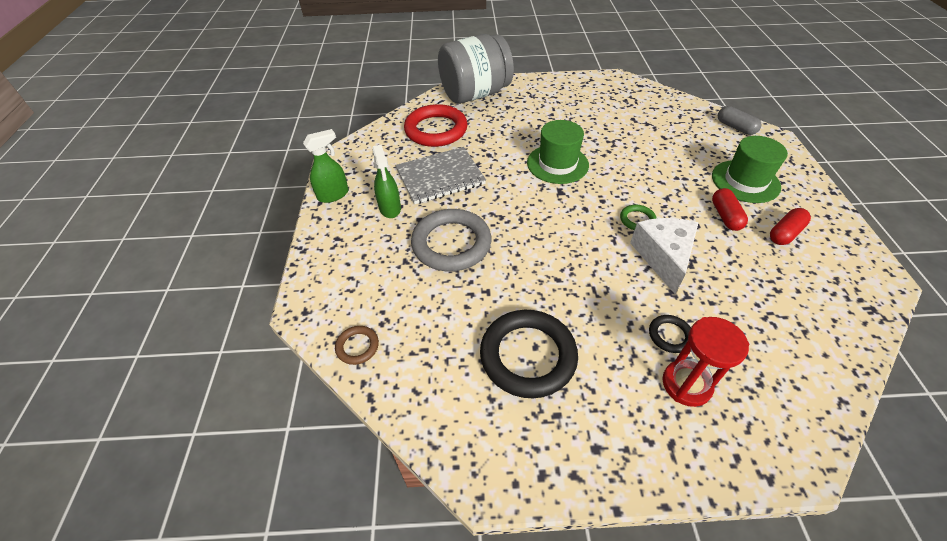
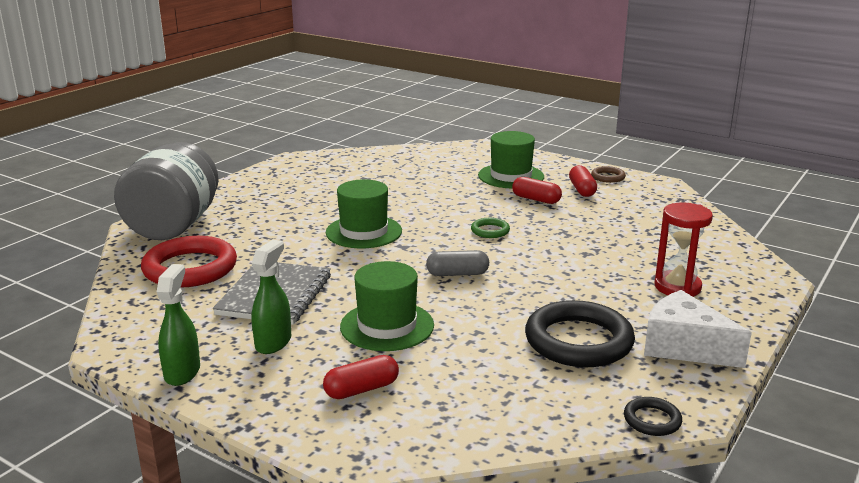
camera: 55 degrees left, 25 degrees down
brown ring [335,326,379,365] -> brown ring moved to [591,166,626,183]
green spray bottle [372,144,401,218] -> green spray bottle turned 90 degrees counterclockwise [251,240,291,354]
grey ring [411,209,491,271] -> green hat [340,261,434,351]
white cheese [630,218,699,294] -> white cheese moved to [644,290,752,368]
black ring [649,315,691,353] -> black ring moved to [624,397,682,436]
grey capsule [718,106,762,135] -> grey capsule moved to [426,250,489,276]
none -> red capsule [323,355,399,399]

